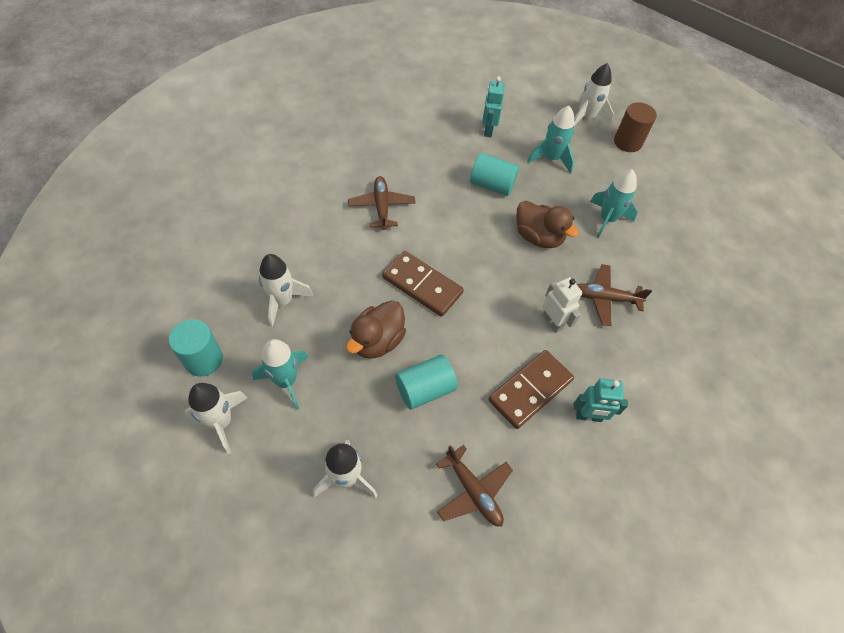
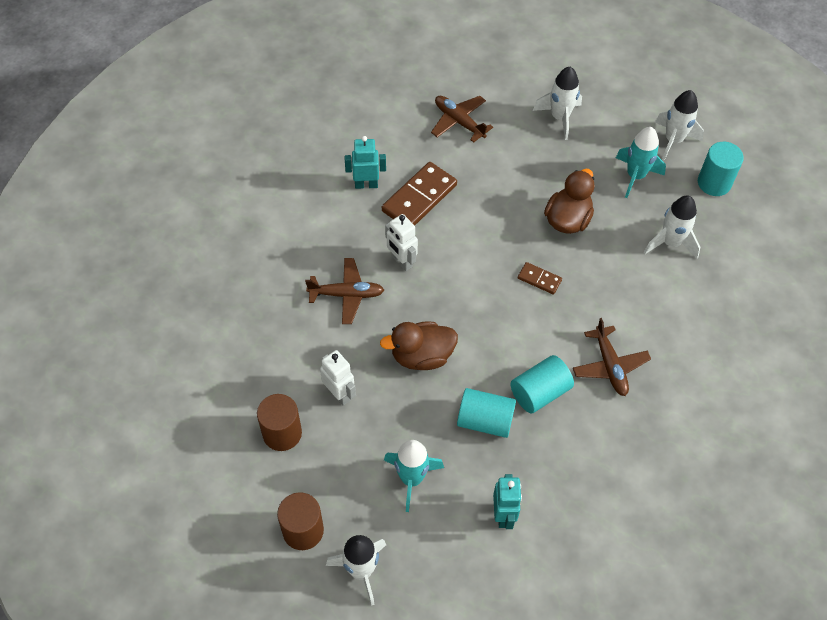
camera: 175 degrees right, 0 degrees up
brown domino [382,251,464,317] -> brown domino [518,262,562,294], size x0.51
turquoise cylinder [395,355,458,410] -> turquoise cylinder moved to [510,355,574,413]
brown duck [516,201,579,248] -> brown duck turned 45 degrees counterclockwise [380,321,458,370]
turquoise rocket [590,169,637,239] -> white robot [320,350,356,406]
none -> brown cylinder [257,394,302,451]

